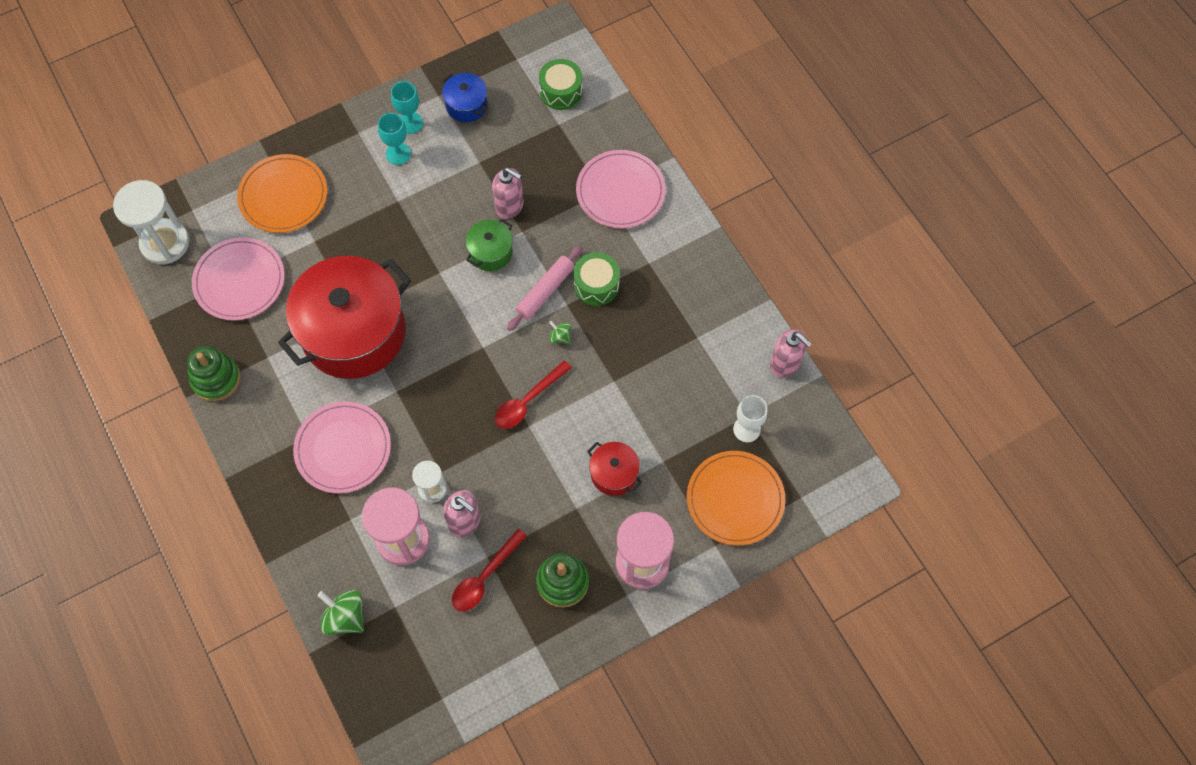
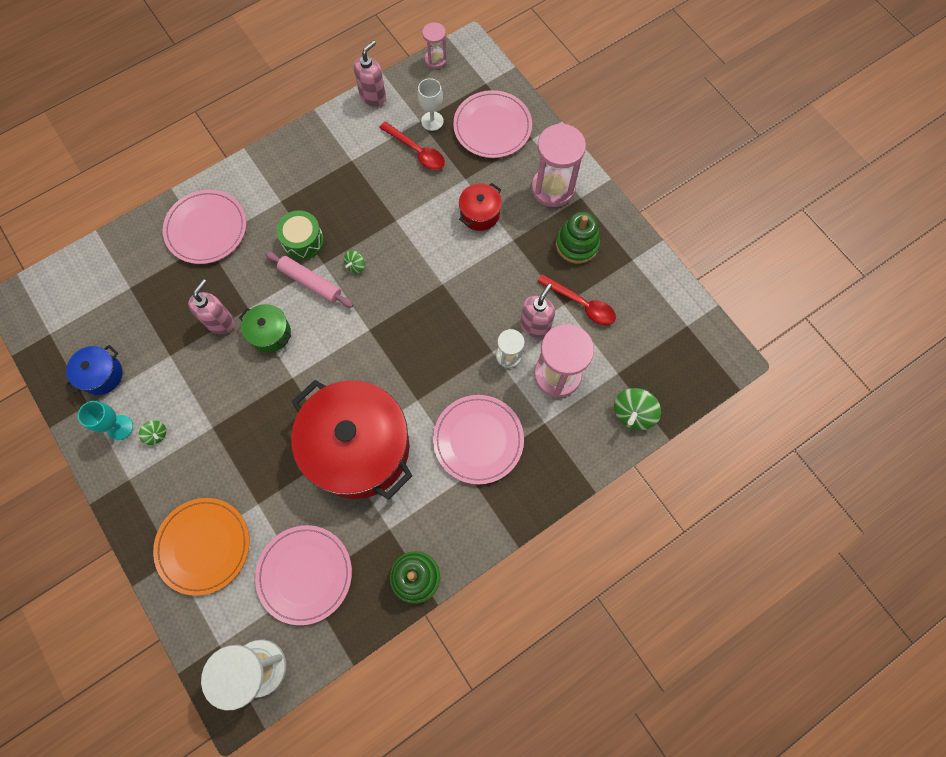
camera: 95 degrees left, 5 degrees up
turquoise goblet [378,113,411,165] -> green spinning top [139,420,166,445]
red spoon [495,360,572,429] -> red spoon moved to [379,122,445,170]
green drum [539,59,583,110] -> none
orange plate [687,451,785,546] -> pink plate [453,90,532,158]
none -> pink hourglass [422,22,447,69]

